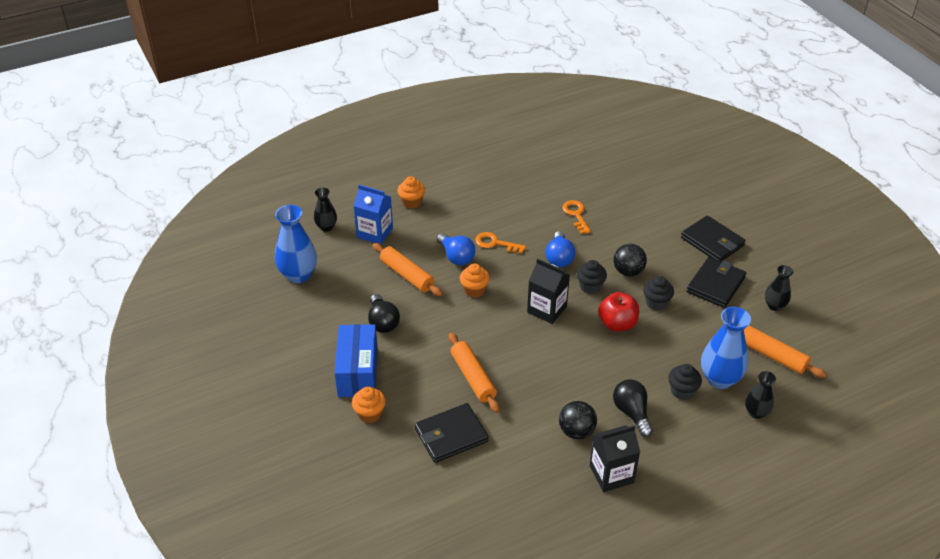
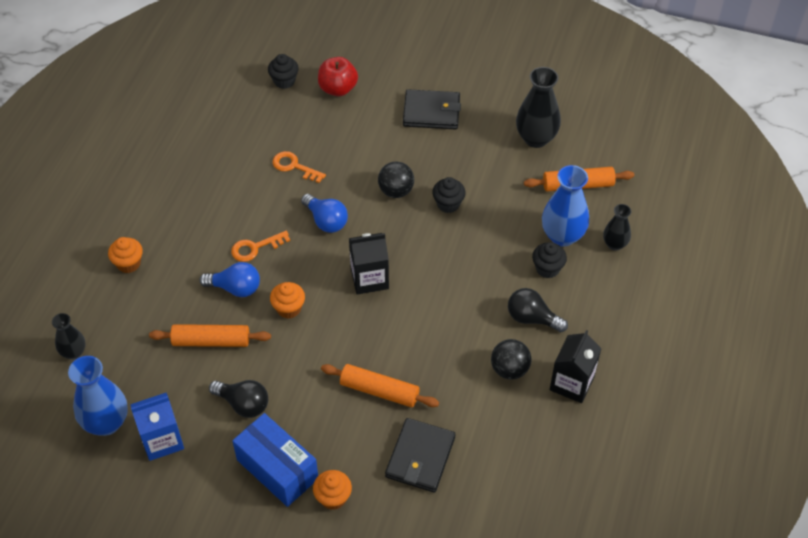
camera: 45 degrees left, 10 degrees up
blue carton [353,185,393,244] -> blue carton moved to [130,392,184,461]
black cupcake [577,260,607,294] -> black cupcake moved to [268,54,299,89]
red apple [598,292,639,332] -> red apple moved to [318,57,358,96]
black wallet [686,257,746,308] -> none
black vase [765,265,793,311] -> black vase [516,67,561,148], size x1.71

